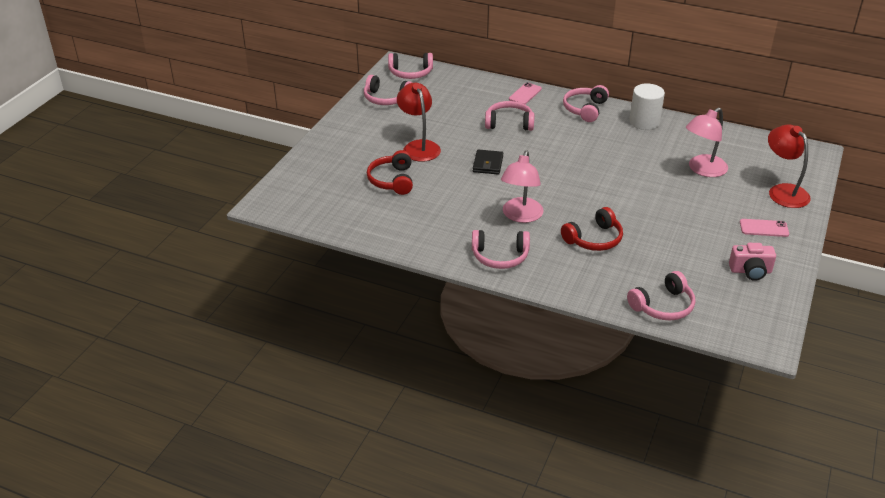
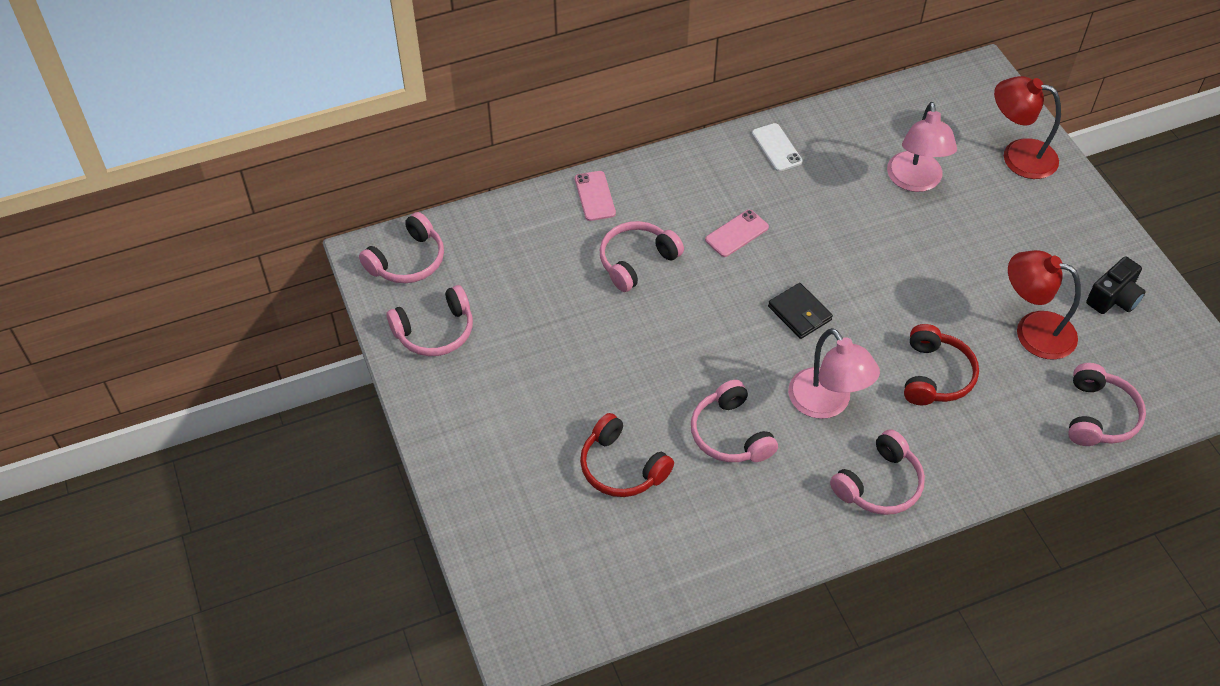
camera: 45 degrees left, 15 degrees up
red lamp [397,83,441,162] -> red lamp moved to [1008,250,1081,360]
black wallet [473,150,503,175] -> black wallet moved to [768,283,833,339]
pink headphones [563,85,609,122] -> pink headphones moved to [691,380,778,462]
white cylinder [629,83,665,130] -> white phone [752,123,803,172]
pink camera [729,243,776,281] -> black camera [1086,257,1146,314]
pink phone [740,219,789,237] -> pink phone moved to [705,210,769,257]

